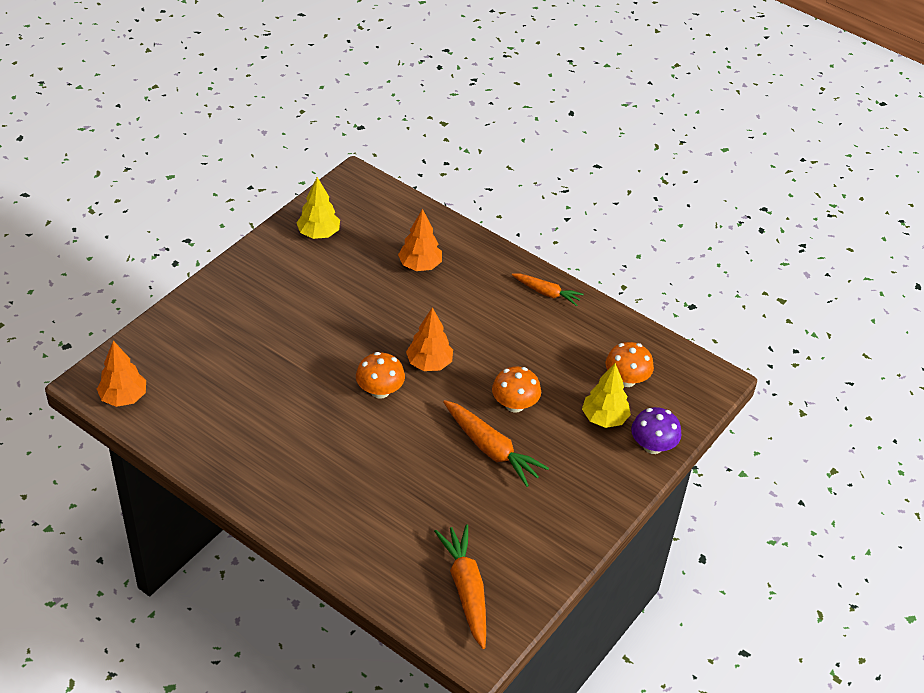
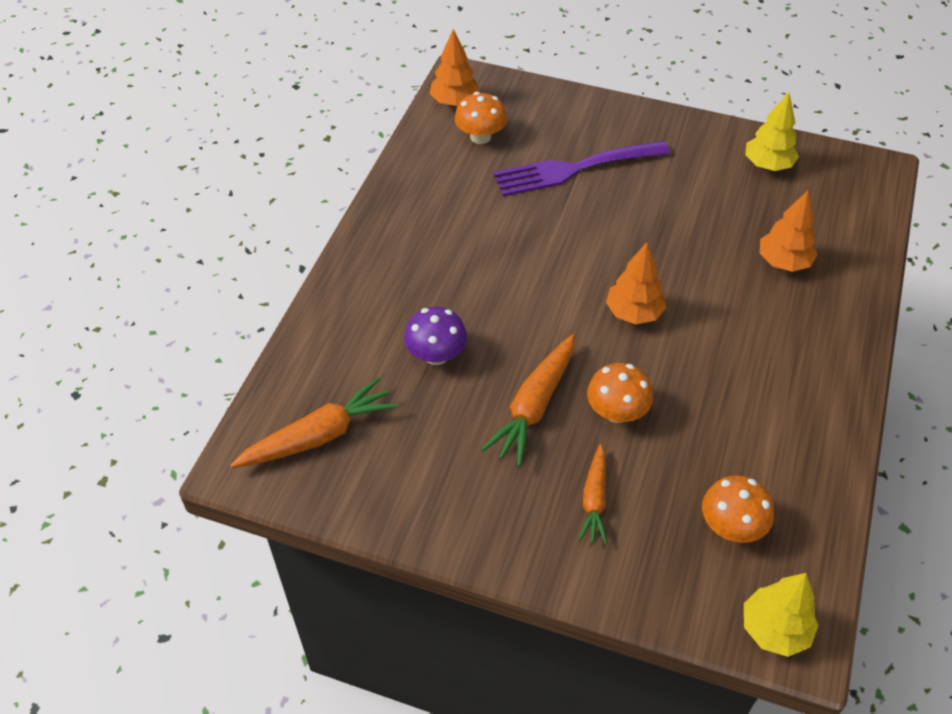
camera: 75 degrees right, 5 degrees up
orange mushroom [356,352,405,399] -> orange mushroom moved to [454,92,507,144]
orange carrot [512,274,584,306] -> orange carrot moved to [578,444,607,544]
yellow tree [582,363,631,428] -> yellow tree moved to [744,573,819,657]
purple mushroom [631,407,681,454] -> purple mushroom moved to [404,307,467,365]
none -> purple fork [493,141,671,196]

